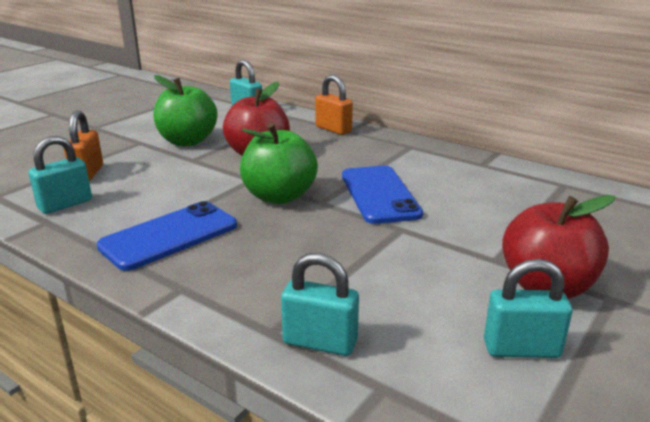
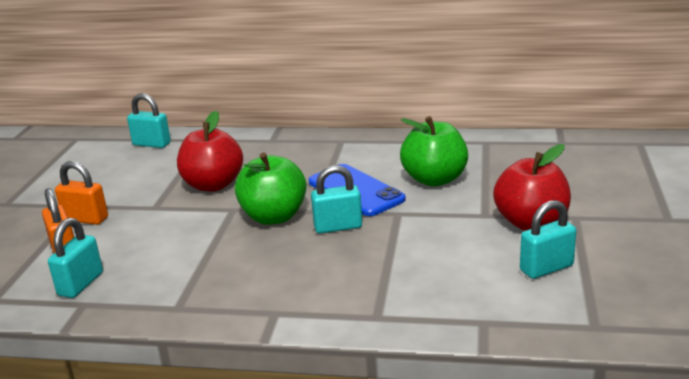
camera: 25 degrees left, 0 degrees up
blue phone [97,201,237,271] -> none
green apple [153,75,217,146] -> green apple moved to [400,116,468,187]
turquoise padlock [281,253,359,356] -> turquoise padlock moved to [311,165,362,234]
orange padlock [315,75,353,135] -> orange padlock moved to [55,161,108,225]

